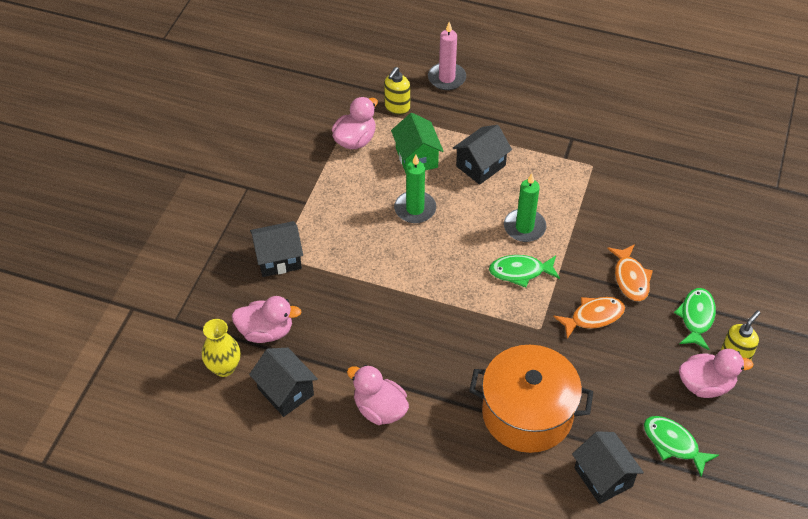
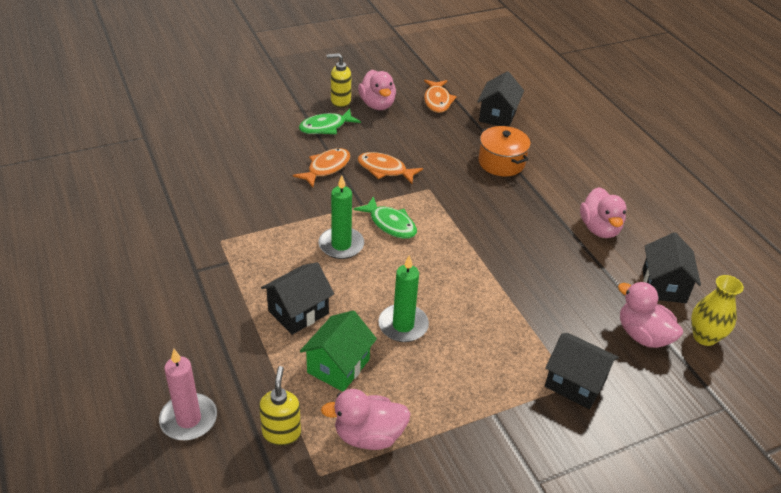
camera: 135 degrees left, 10 degrees down
yellow soap dispenser [384,67,410,115] -> yellow soap dispenser turned 75 degrees counterclockwise [259,366,301,446]
black house [452,125,512,185] -> black house turned 45 degrees counterclockwise [261,262,334,335]
orange pot [469,345,593,453] -> orange pot [478,126,531,176], size x0.61
green fish [644,416,719,477] -> orange fish [424,80,457,113]
pink duck [679,349,754,398] -> pink duck turned 150 degrees counterclockwise [358,70,396,110]

